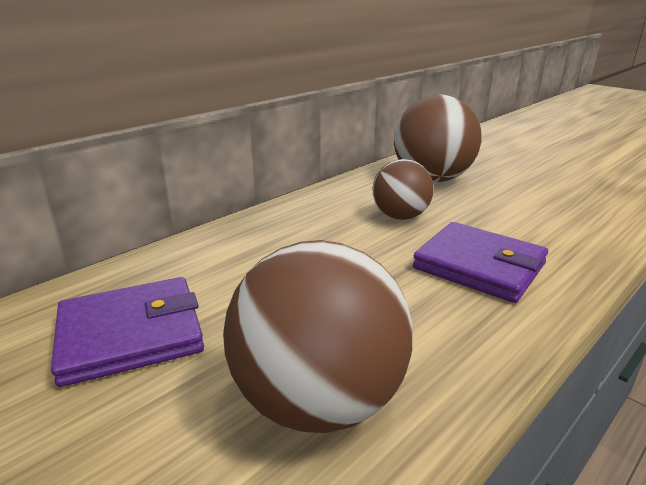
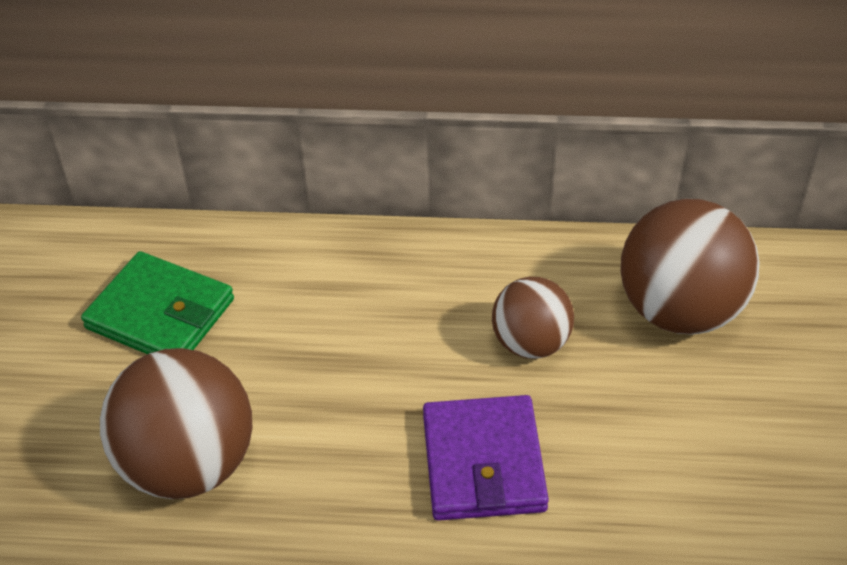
camera: 50 degrees right, 20 degrees up
purple wallet [51,277,204,387] -> green wallet [81,251,234,354]

